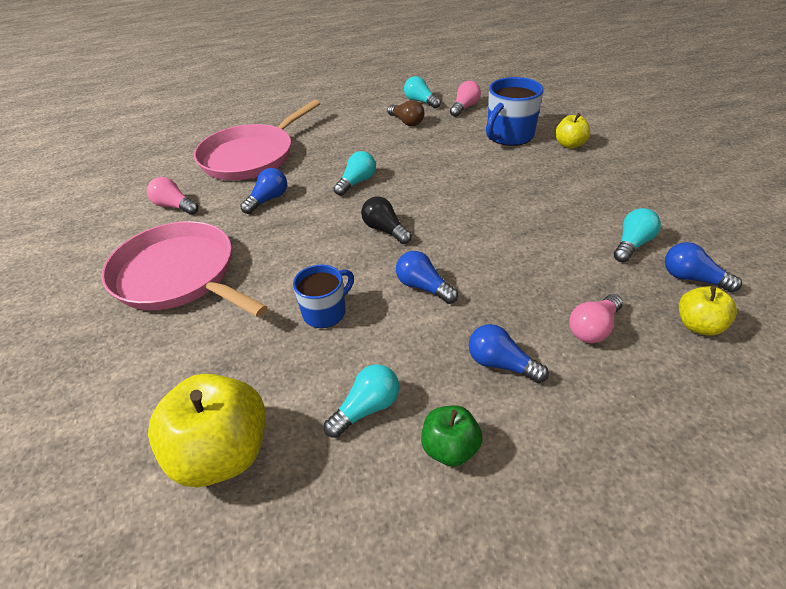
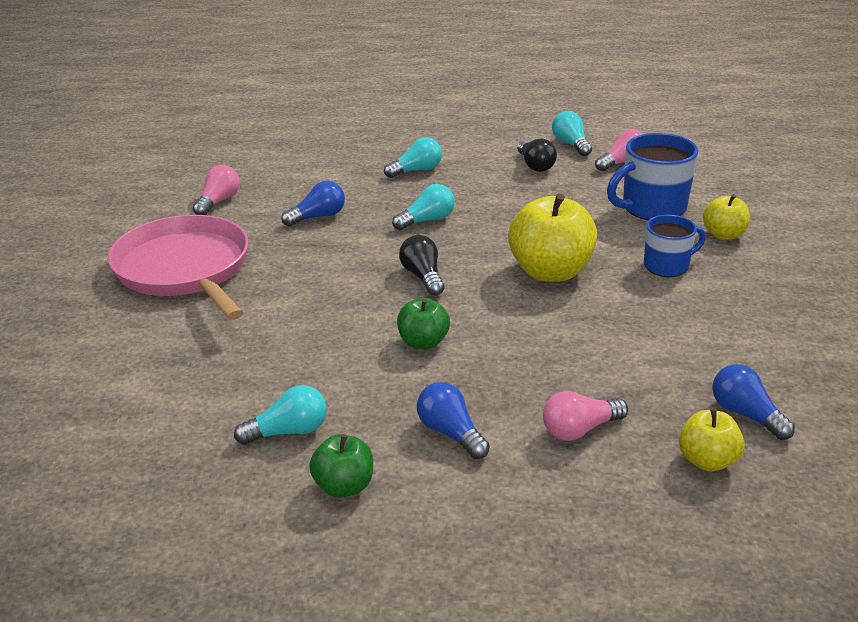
camera: 20 degrees right, 10 degrees down
pink light bulb [147,177,198,215] -> pink light bulb turned 60 degrees clockwise [193,165,240,215]
yellow apple [148,374,265,487] -> yellow apple moved to [508,193,597,282]
pink pan [194,100,320,180] -> none
blue mug [293,264,354,328] -> blue mug moved to [644,215,706,277]
brown light bulb [387,100,424,126] -> black light bulb [517,139,557,172]
blue light bulb [396,251,458,304] -> green apple [397,298,450,350]
turquoise light bulb [614,208,661,262] -> turquoise light bulb moved to [384,137,442,178]

